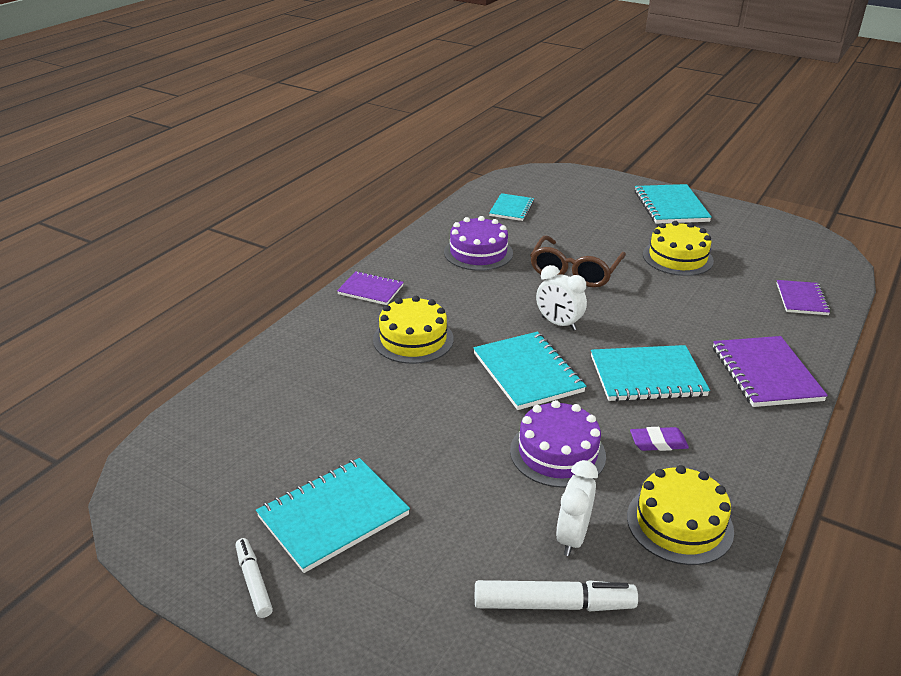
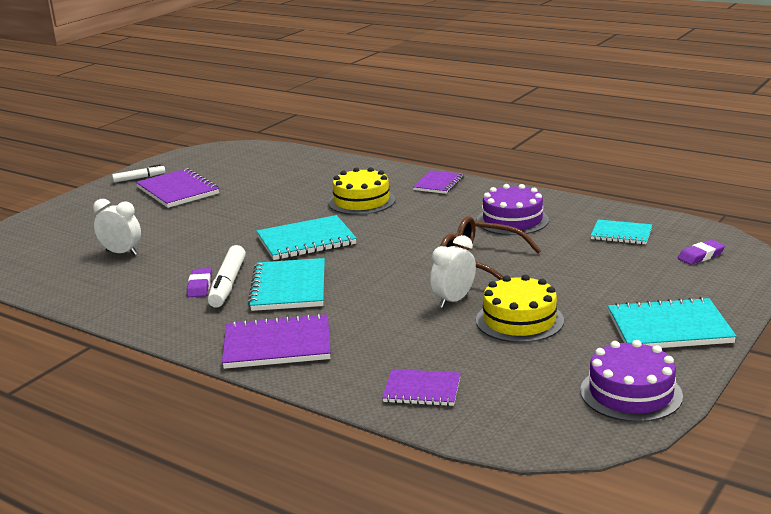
camera: 95 degrees right, 10 degrees down
turquoise notebook [256,458,410,573] -> purple notebook [136,168,219,208]
white marker [475,580,638,612] -> white marker moved to [208,245,246,308]
purple cake [510,400,606,488] -> purple cake moved to [580,340,683,422]
white clock [536,265,587,331] -> white clock moved to [430,235,476,308]
yellow cake [627,465,734,565] -> none
none -> purple eraser [678,240,725,265]

